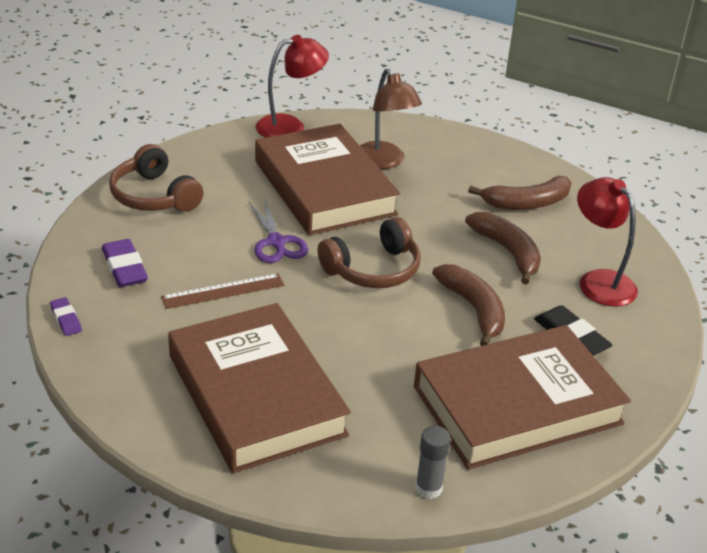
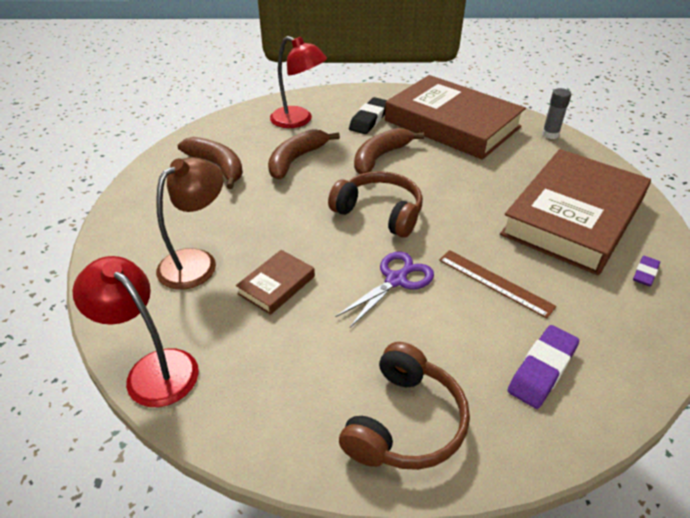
camera: 115 degrees left, 5 degrees up
purple eraser [50,297,82,336] -> purple eraser moved to [633,256,660,286]
brown book [255,124,400,235] -> brown book [236,250,315,315], size x0.41
red lamp [577,177,638,307] -> red lamp turned 90 degrees counterclockwise [270,36,327,128]

